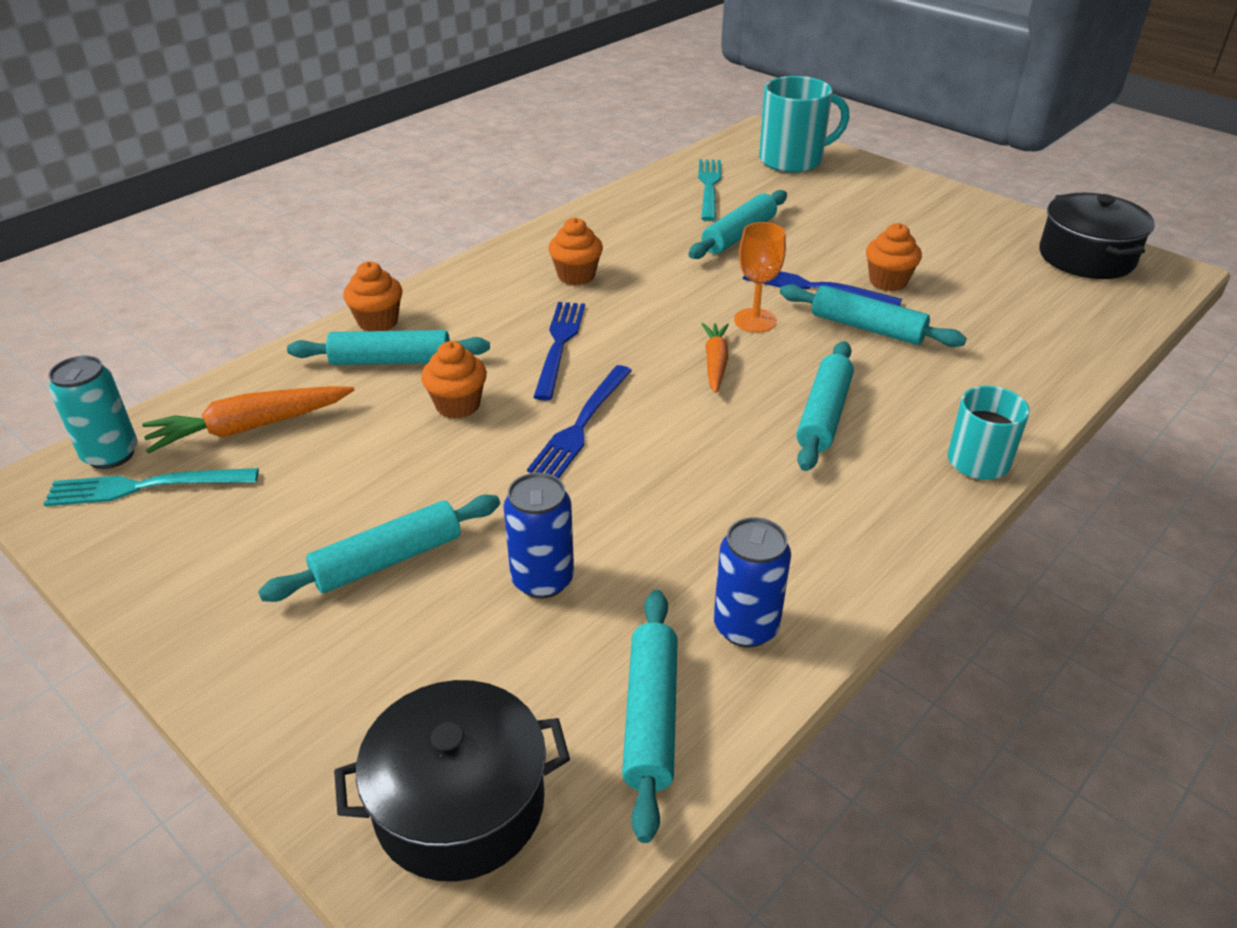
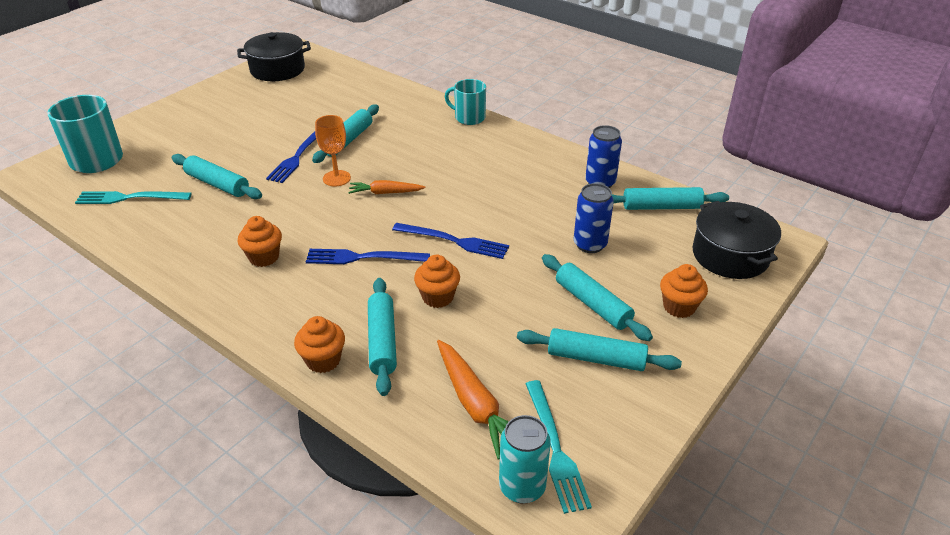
camera: 95 degrees left, 0 degrees up
turquoise rolling pin [796,341,854,471] -> turquoise rolling pin moved to [517,328,682,371]
orange cupcake [866,223,922,291] -> orange cupcake moved to [660,264,708,318]

